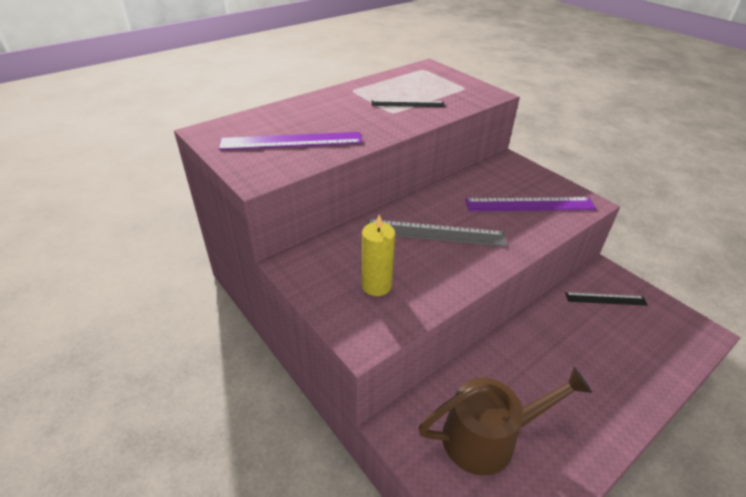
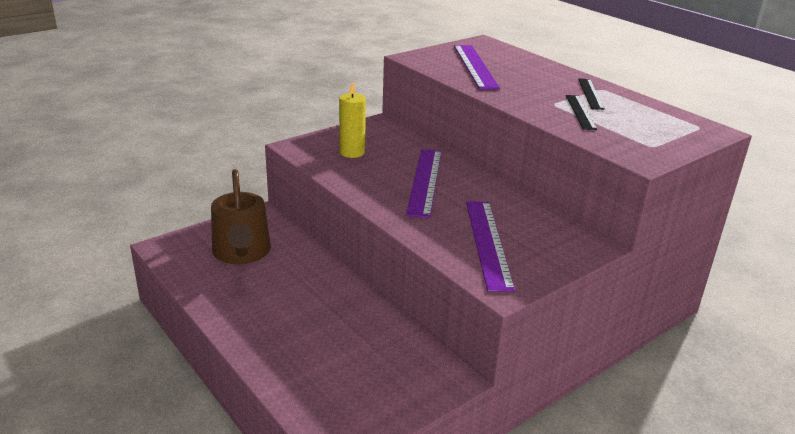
camera: 90 degrees right, 10 degrees down
grey ruler [367,219,506,246] -> purple ruler [406,149,442,218]
black ruler [565,292,648,306] -> black ruler moved to [578,78,605,110]

